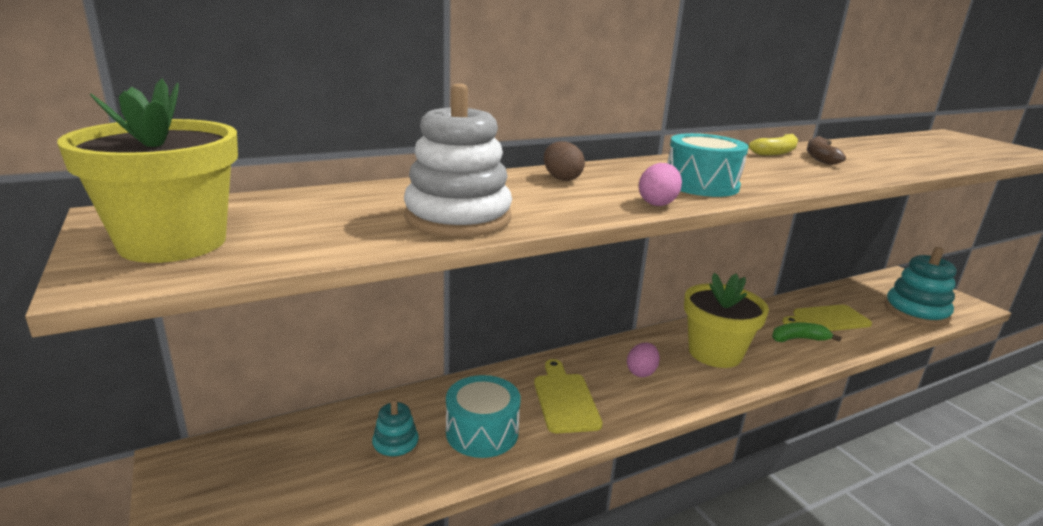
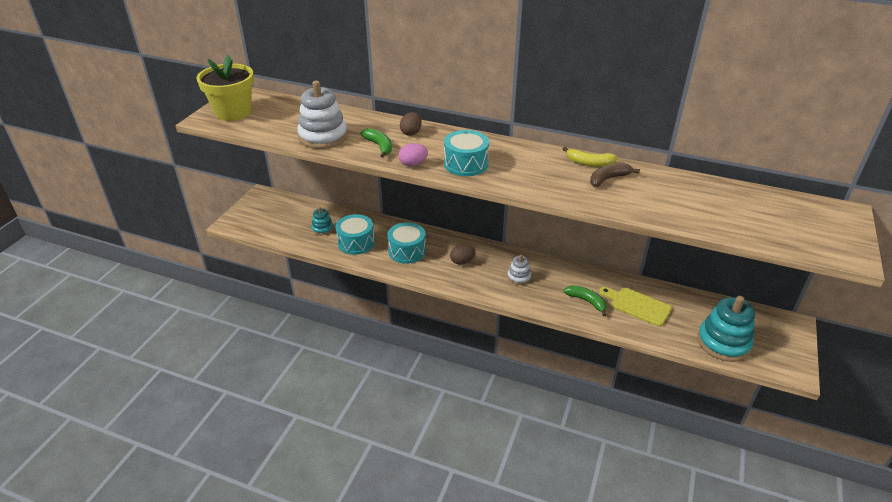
camera: 50 degrees right, 15 degrees up
yellow cutting board [534,359,603,433] -> turquoise drum [387,222,426,264]
pink egg [627,342,660,377] -> brown egg [450,245,476,265]
yellow flower pot [684,273,769,368] -> white stacking toy [507,255,531,285]
none -> green banana [360,128,392,158]

